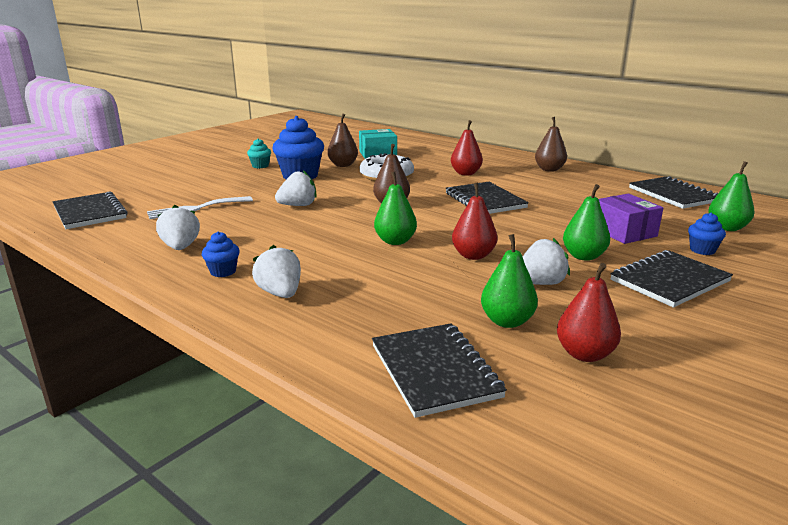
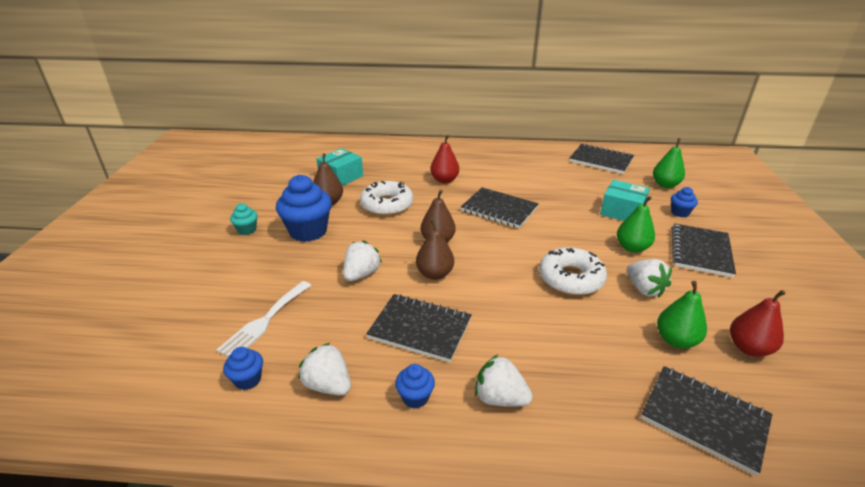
camera: 35 degrees left, 10 degrees up
black notebook [53,191,128,229] -> black notebook moved to [366,294,472,362]
green pear [374,172,417,245] -> none
red pear [452,183,497,260] -> white donut [539,247,607,295]
white strawberry [523,238,570,285] -> white strawberry turned 120 degrees clockwise [627,259,672,298]
brown pear [535,117,567,172] -> brown pear moved to [416,219,454,280]
purple box [599,194,663,244] -> turquoise box [600,180,650,221]
none -> blue cupcake [223,347,263,390]

